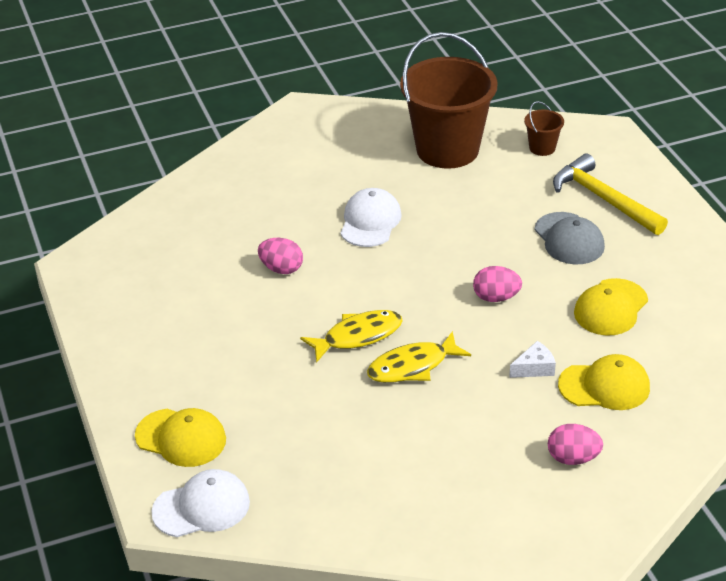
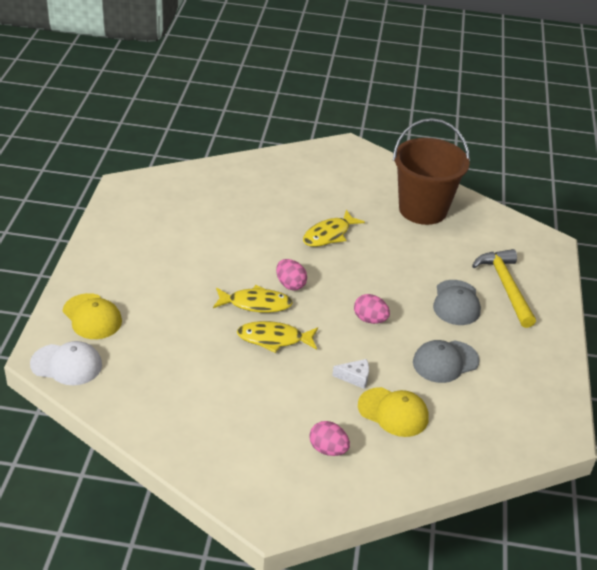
camera: 25 degrees right, 0 degrees up
pink egg [258,238,303,274] -> pink egg moved to [276,259,307,290]
white cap [340,188,402,247] -> yellow fish [303,210,365,247]
brown bucket [524,101,564,156] -> none
yellow cap [574,278,648,336] -> grey cap [413,340,480,383]

